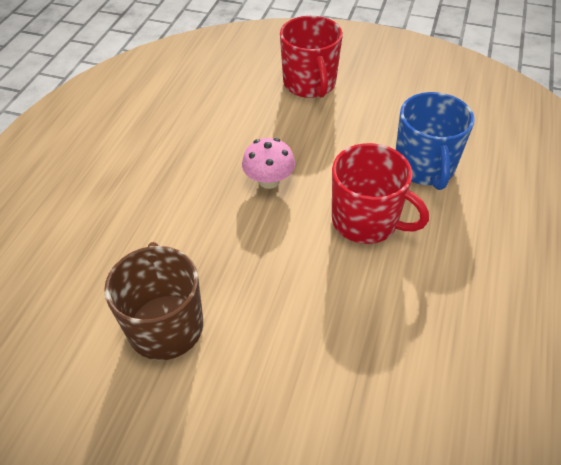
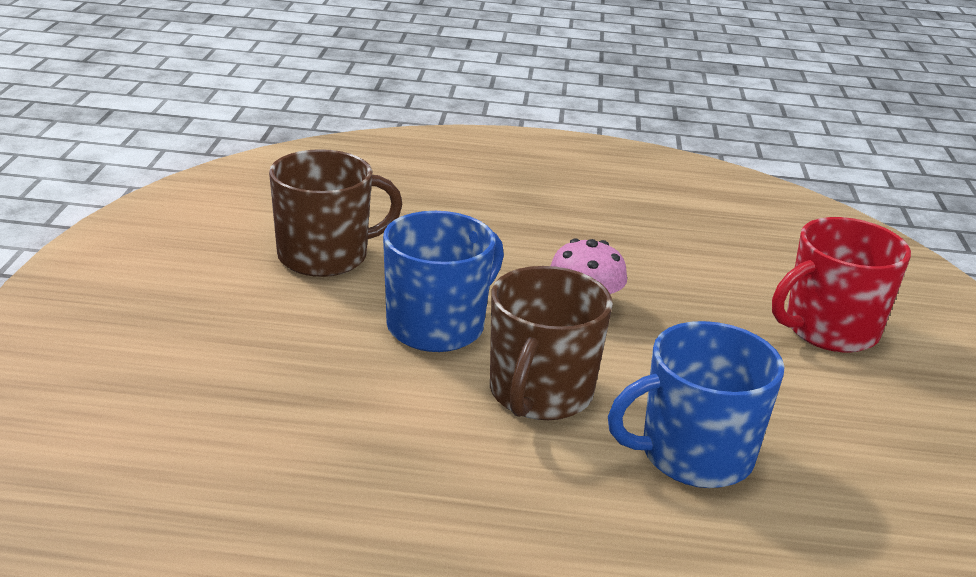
camera: 75 degrees right, 20 degrees down
red mug [332,143,429,244] -> brown mug [490,266,613,420]
none -> blue mug [383,211,504,352]

